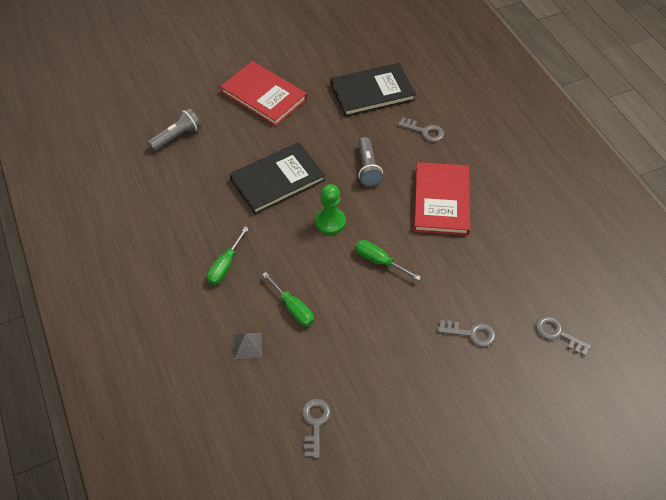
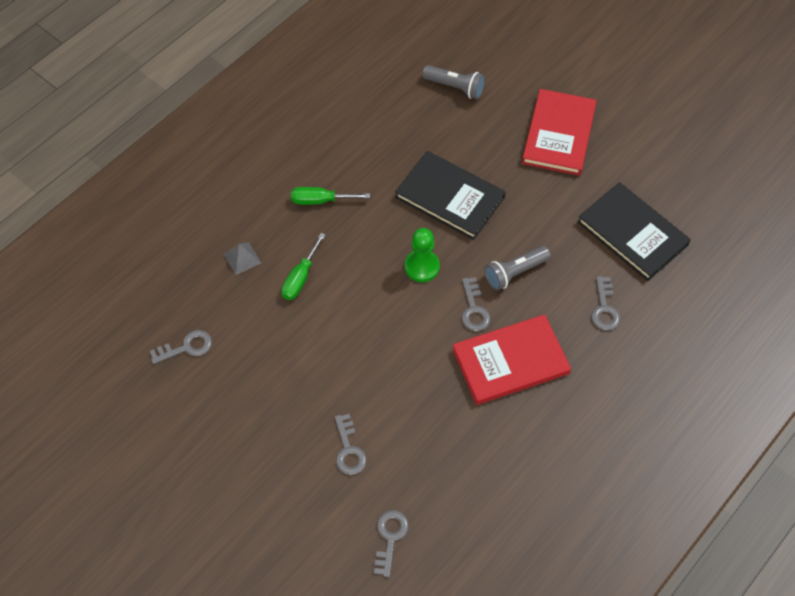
camera: 65 degrees right, 5 degrees up
green screwdriver [355,240,421,281] -> none
none -> grey key [462,277,491,331]

